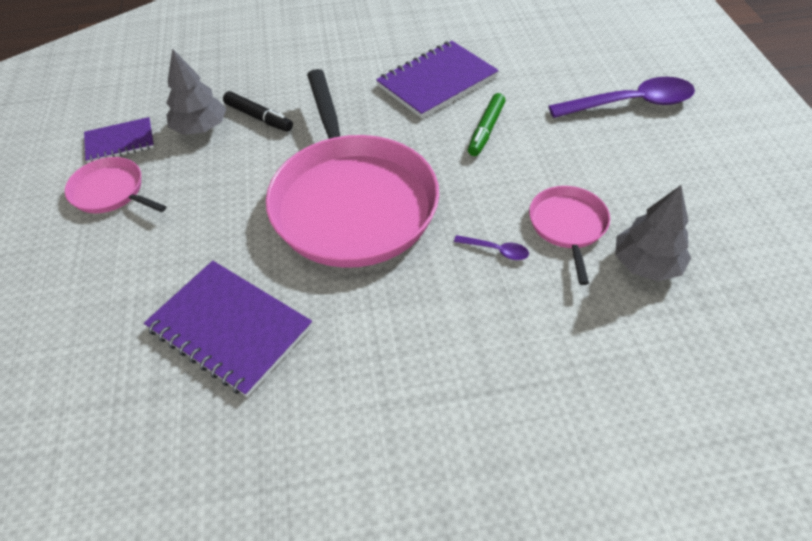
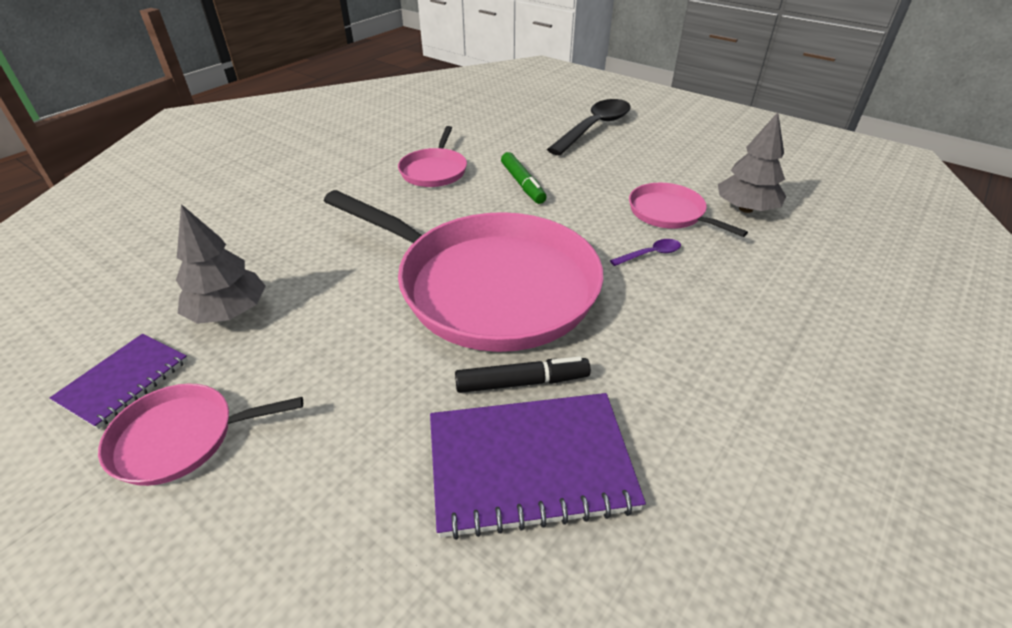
camera: 45 degrees left, 10 degrees down
black marker [223,91,293,132] -> black marker moved to [455,356,591,393]
purple notebook [376,41,499,118] -> pink pan [398,126,467,187]
purple spoon [548,77,695,118] -> black spoon [547,99,631,155]

